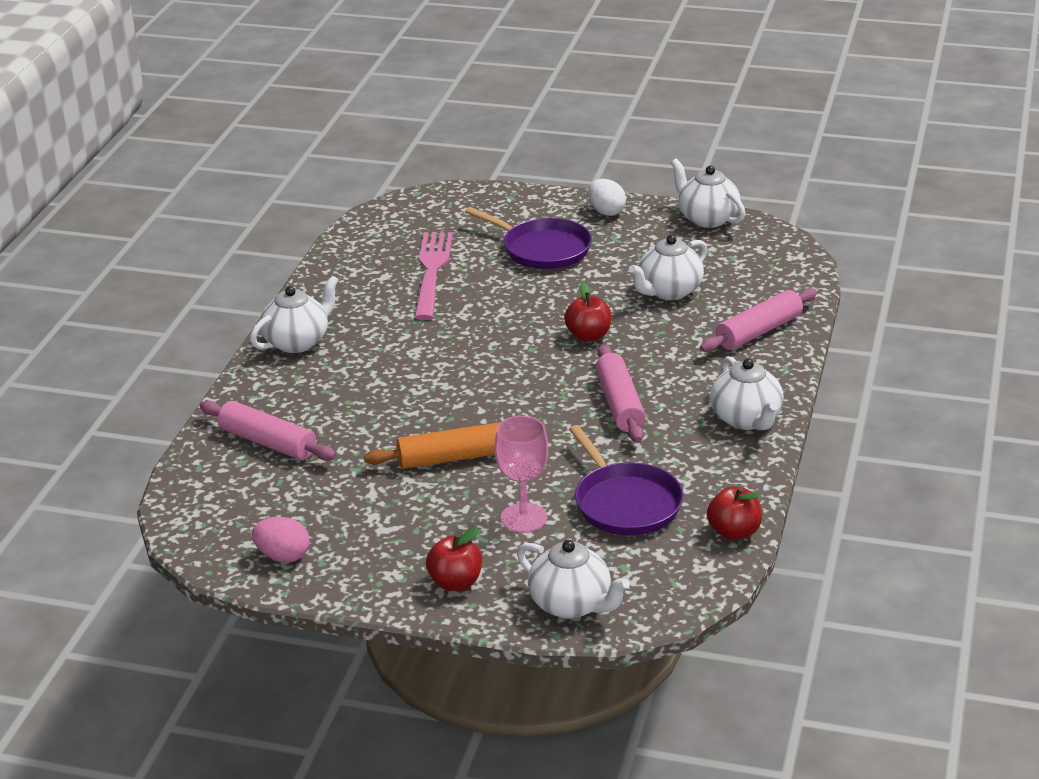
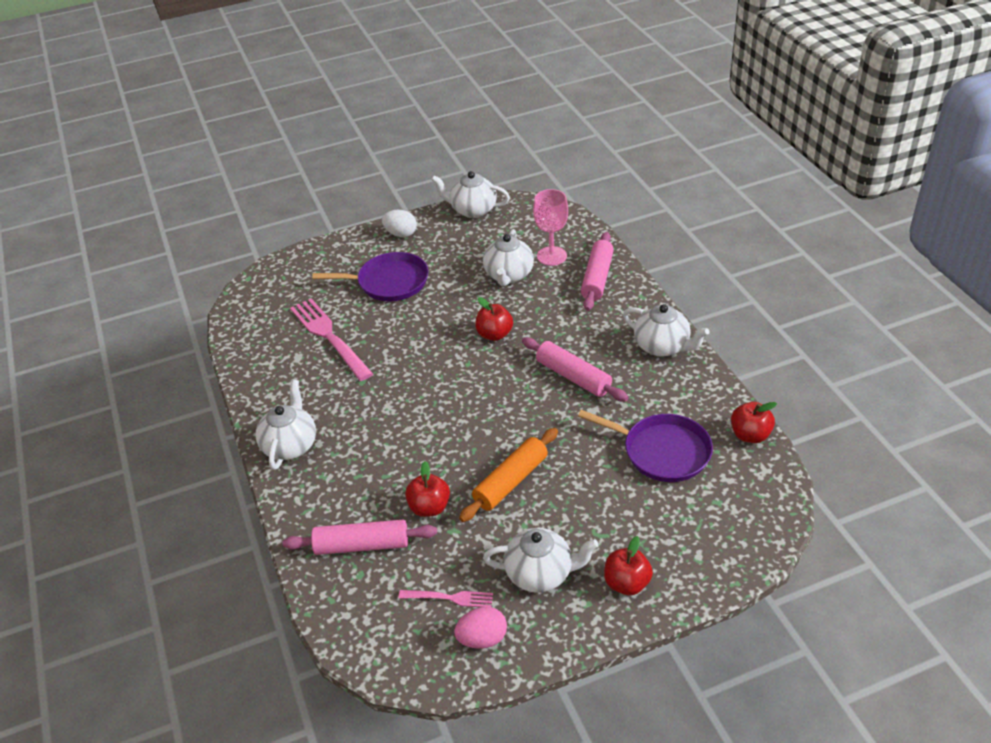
camera: 35 degrees left, 10 degrees up
pink goblet [494,416,549,533] -> pink goblet moved to [533,189,568,266]
white teapot [517,540,630,619] -> white teapot moved to [483,528,599,593]
none -> pink fork [398,590,493,607]
none -> red apple [405,461,450,517]

